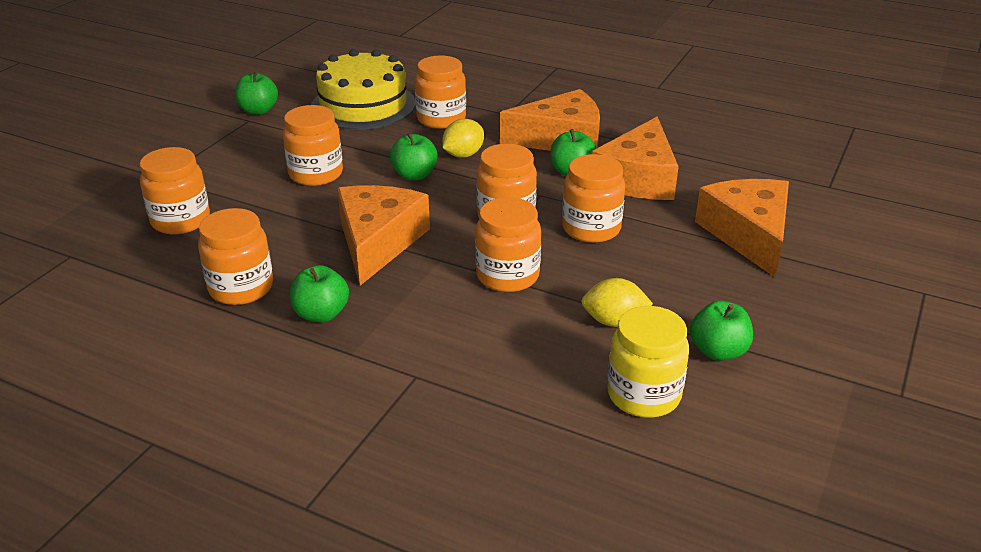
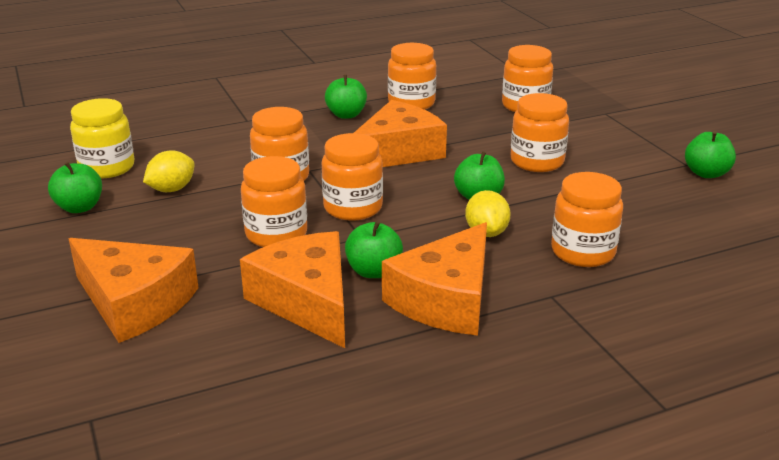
camera: 130 degrees right, 5 degrees down
yellow cake [311,49,416,130] -> none
orange cheese [337,185,430,286] -> orange cheese turned 90 degrees counterclockwise [354,100,447,167]

